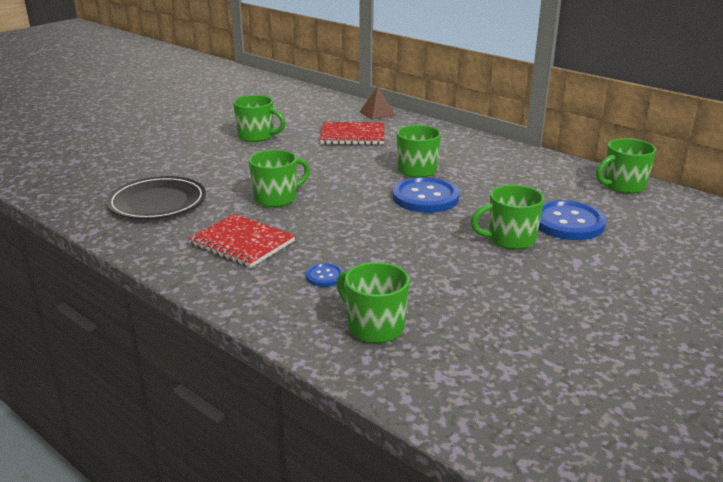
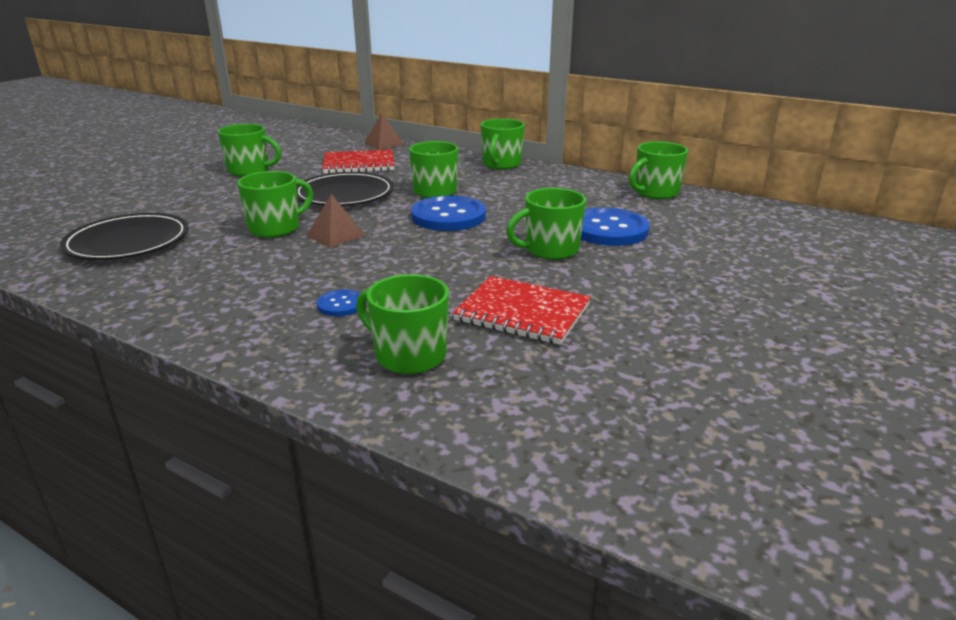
camera: 10 degrees left, 0 degrees up
red notebook [188,213,295,268] -> red notebook moved to [453,276,591,345]
none -> black plate [296,172,394,206]
none -> brown pyramid [307,194,365,248]
none -> green mug [481,118,525,169]

